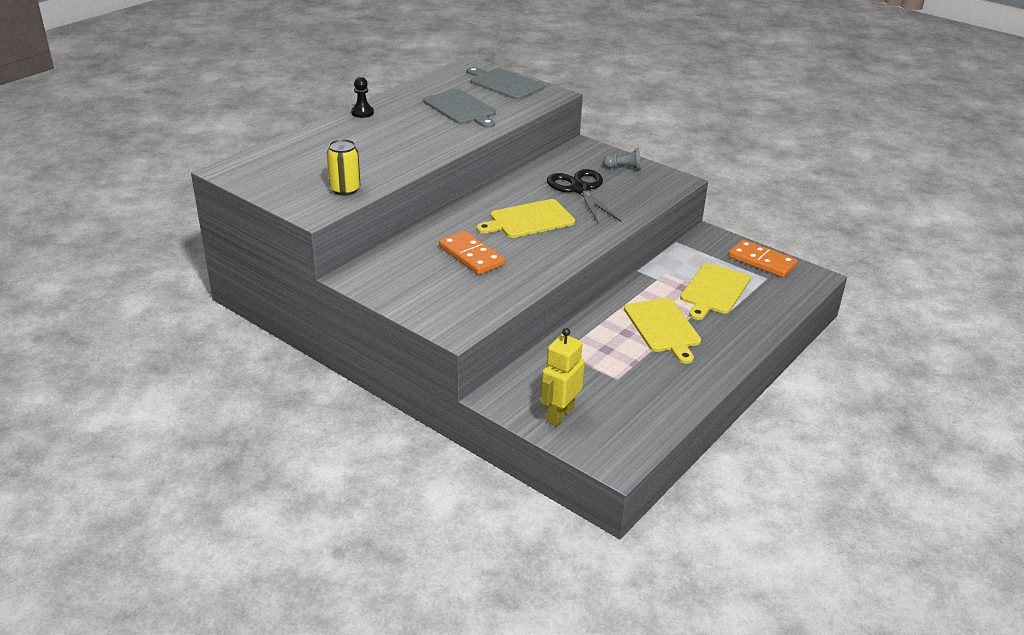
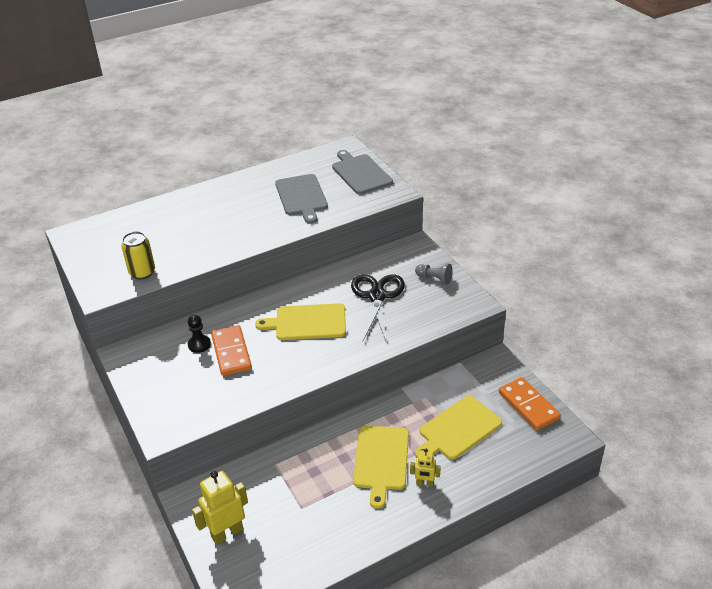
camera: 25 degrees right, 5 degrees up
black pawn [351,77,374,118] -> black pawn moved to [188,315,211,353]
none -> yellow robot [410,449,441,486]

